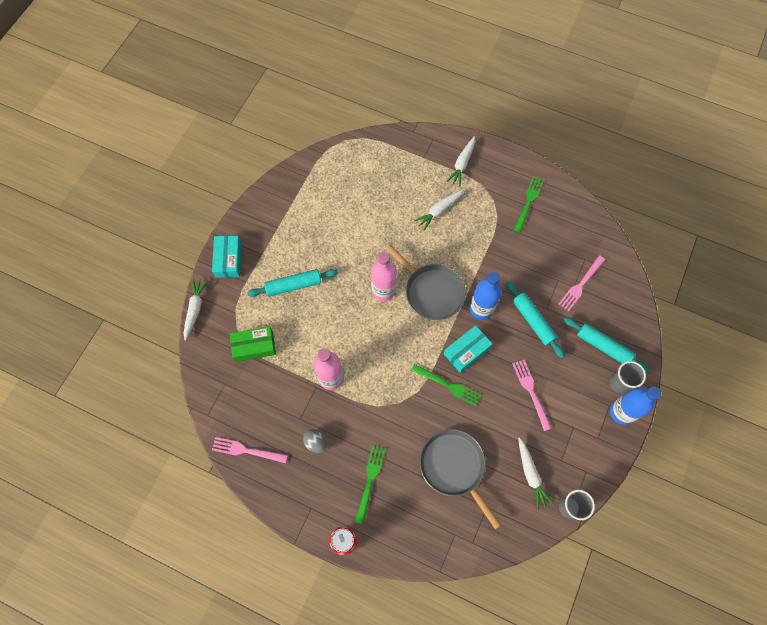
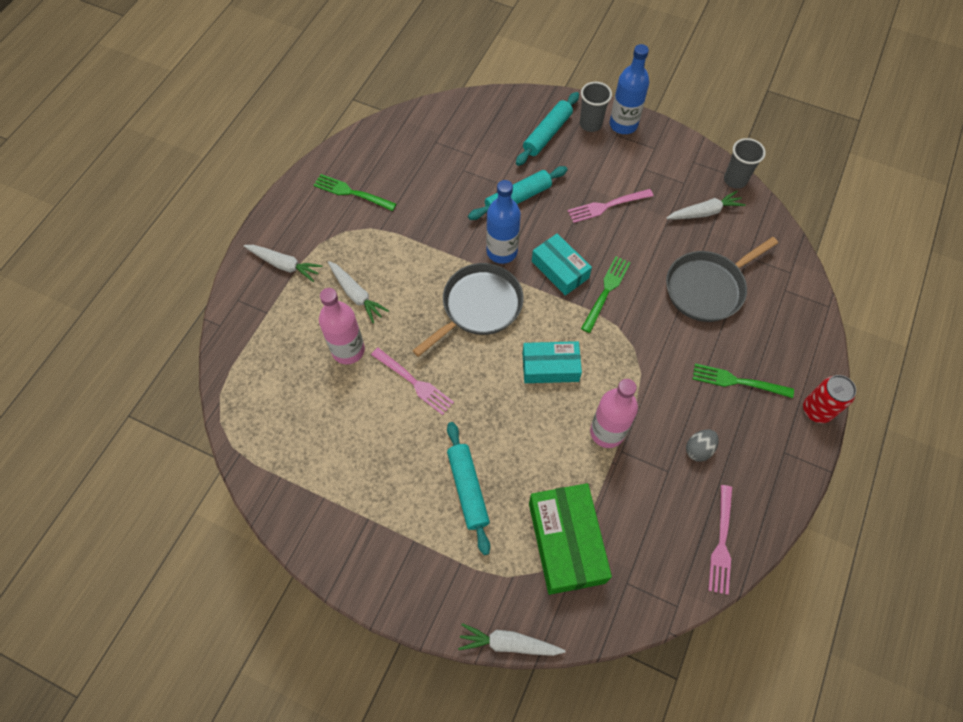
camera: 90 degrees left, 5 degrees down
turquoise box [212,236,242,278] -> turquoise box moved to [523,341,582,383]
green box [230,326,276,362] -> green box [529,483,612,595], size x1.52
pink bottle [371,252,397,301] -> pink bottle moved to [319,288,365,364]
pink fork [559,255,605,311] -> pink fork moved to [371,348,454,415]

